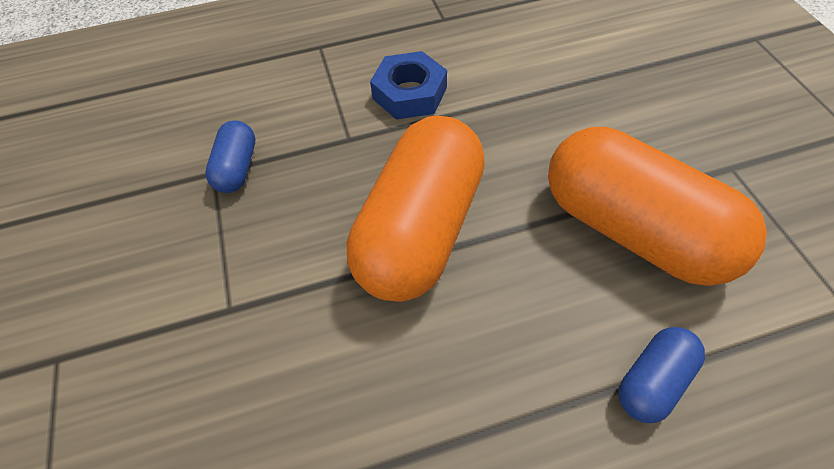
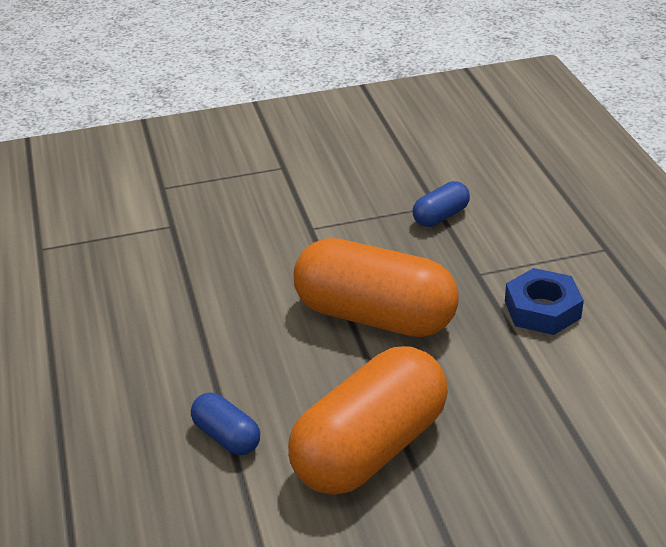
camera: 90 degrees right, 20 degrees down
blue capsule [205,120,255,193] -> blue capsule turned 45 degrees counterclockwise [413,181,470,227]

